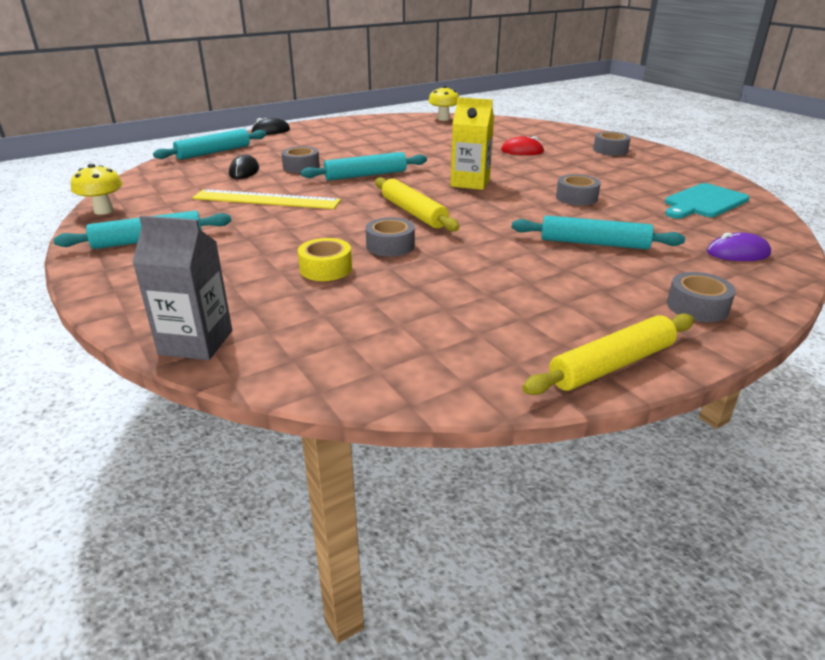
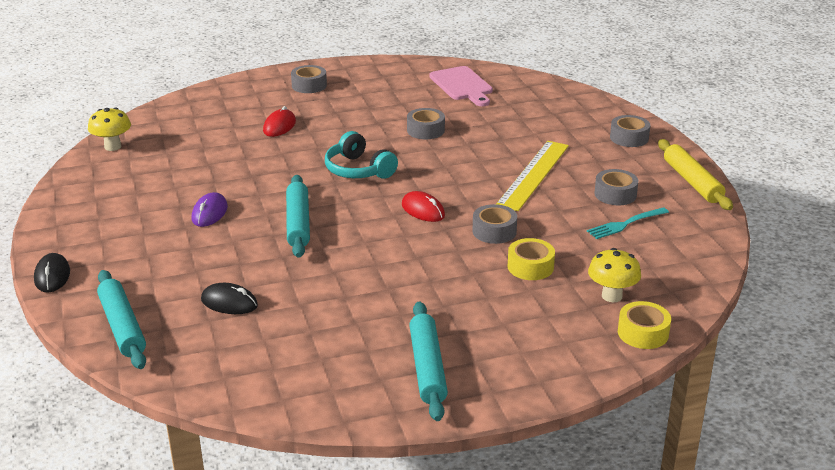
camera: 75 degrees left, 0 degrees up
yellow mushroom [71,164,123,215] -> yellow mushroom moved to [588,248,641,302]
grey carton [132,216,232,360] -> yellow tape [618,301,671,349]
yellow ruler [192,189,341,209] -> yellow ruler moved to [496,141,569,211]
grey tape [281,146,320,173] -> grey tape moved to [594,169,638,205]
yellow rolling pin [375,177,460,231] -> red mouse [402,191,445,222]
yellow carton [451,97,494,190] -> turquoise headphones [325,131,398,179]
turquoise rolling pin [512,215,685,249] -> none
turquoise cutting board [665,183,750,219] -> pink cutting board [429,66,493,106]
purple mouse [707,232,771,261] -> purple mouse moved to [192,192,228,227]
none -> turquoise fork [587,207,669,239]

